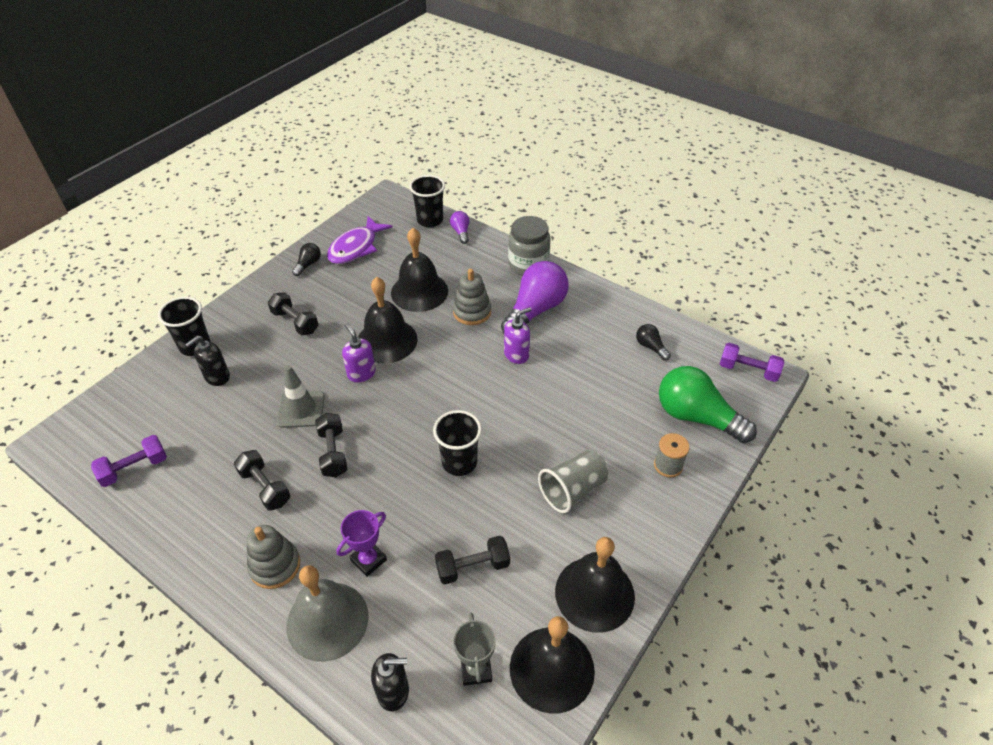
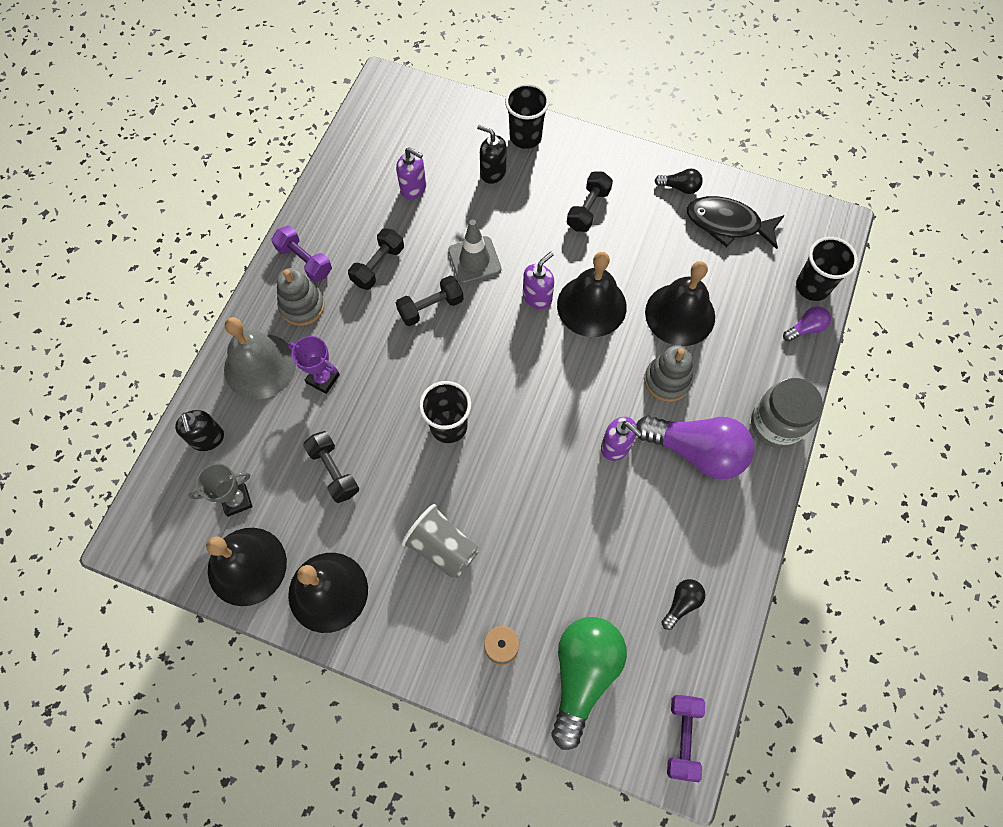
camera: 75 degrees right, 20 degrees up
purple dumbbell [91,435,167,487] -> purple dumbbell moved to [271,226,332,282]
purple fish [327,216,393,264] -> black fish [687,196,785,249]
none -> purple soap dispenser [396,147,426,200]

